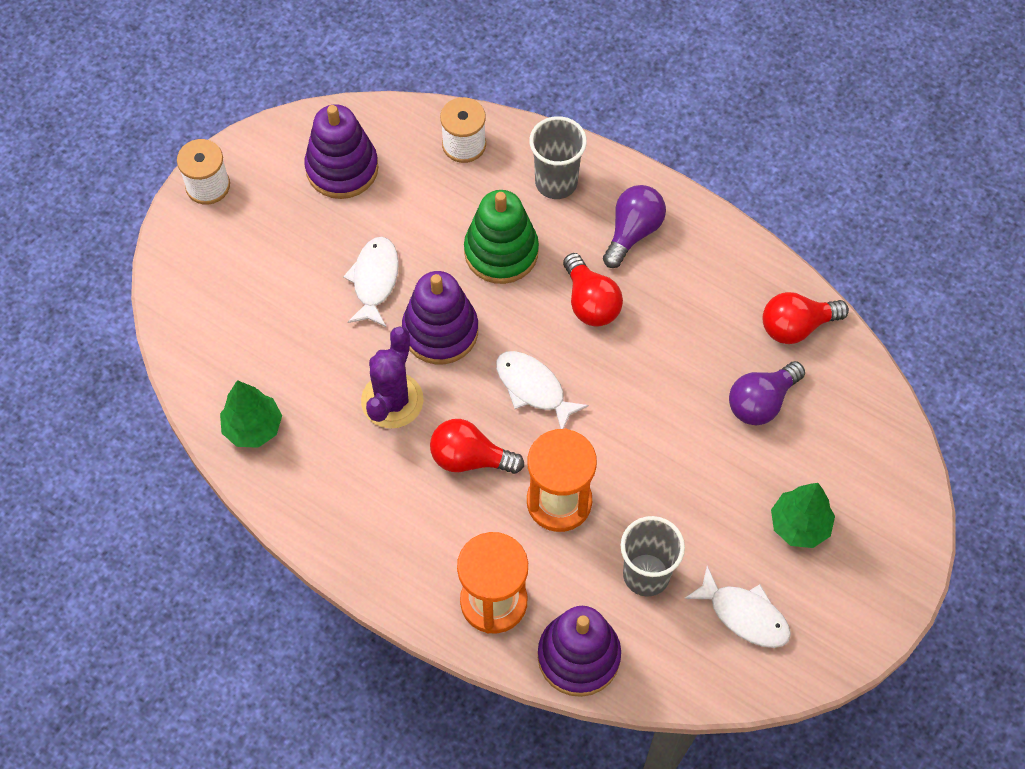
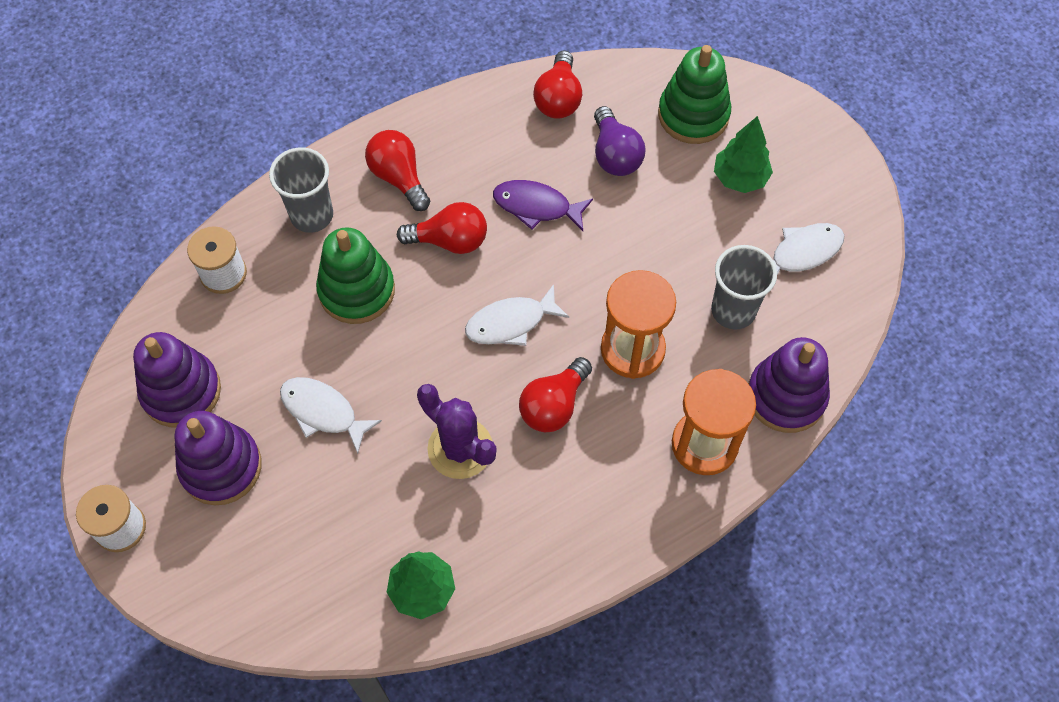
camera: 65 degrees left, 0 degrees up
purple stacking toy [402,271,478,364] -> purple stacking toy moved to [174,411,262,505]
purple light bulb [603,185,666,268] -> red light bulb [365,130,431,211]
none -> purple fish [493,180,593,231]
none -> green stacking toy [658,45,731,144]

